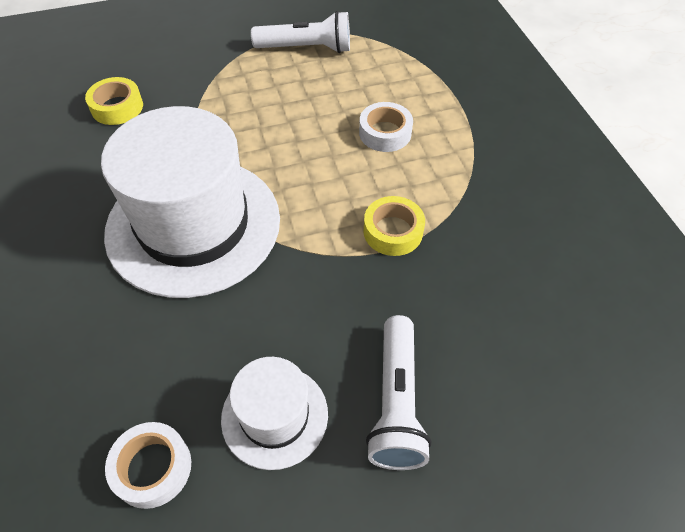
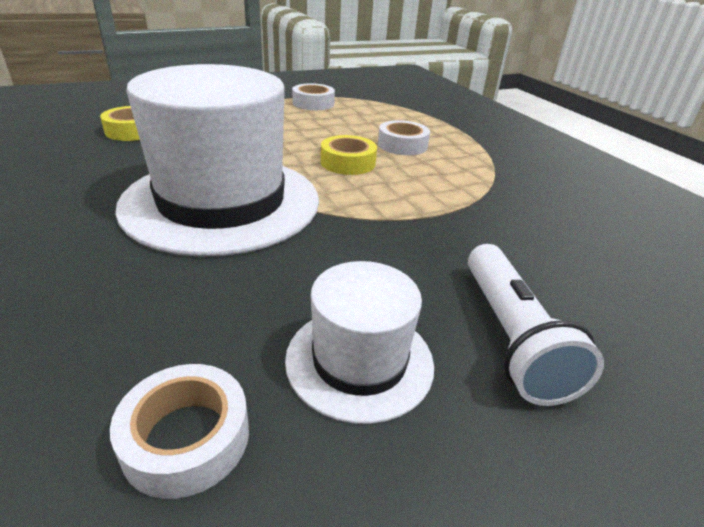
camera: 10 degrees left, 20 degrees down
white flashlight [251,11,350,53] -> white tape [292,83,335,110]
yellow tape [363,196,425,256] -> yellow tape moved to [321,135,377,175]

